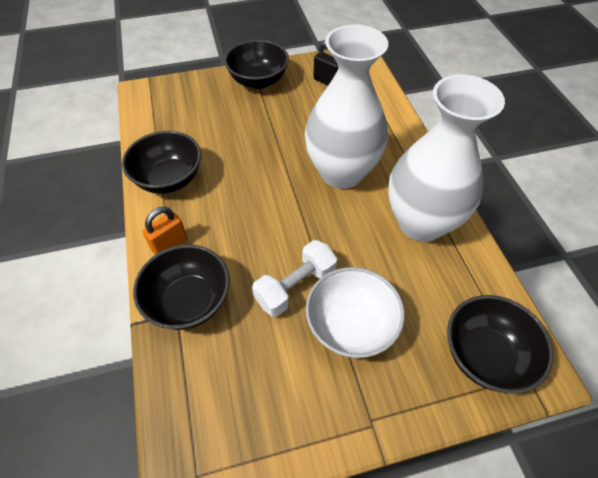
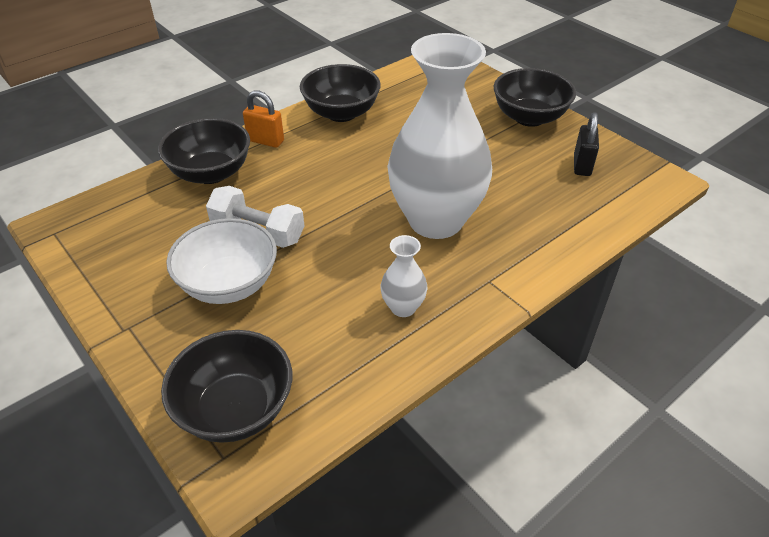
camera: 65 degrees right, 10 degrees down
white vase [388,75,505,242] -> white vase [380,235,428,317], size x0.41

